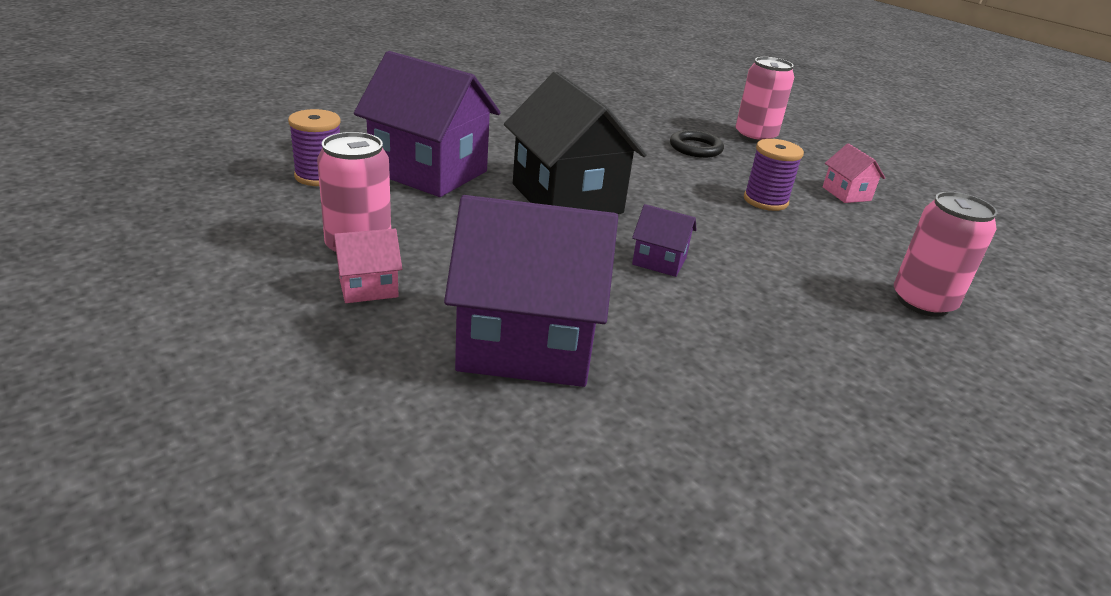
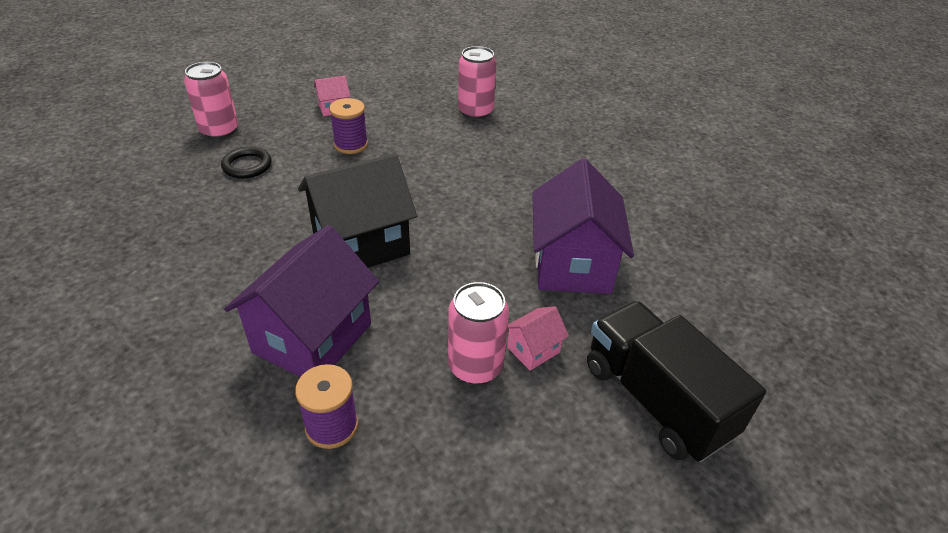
camera: 90 degrees left, 10 degrees up
pink house [333,229,402,303] -> pink house turned 75 degrees clockwise [507,306,569,370]
purple house [632,204,697,277] -> none
none -> black truck [587,301,766,462]

